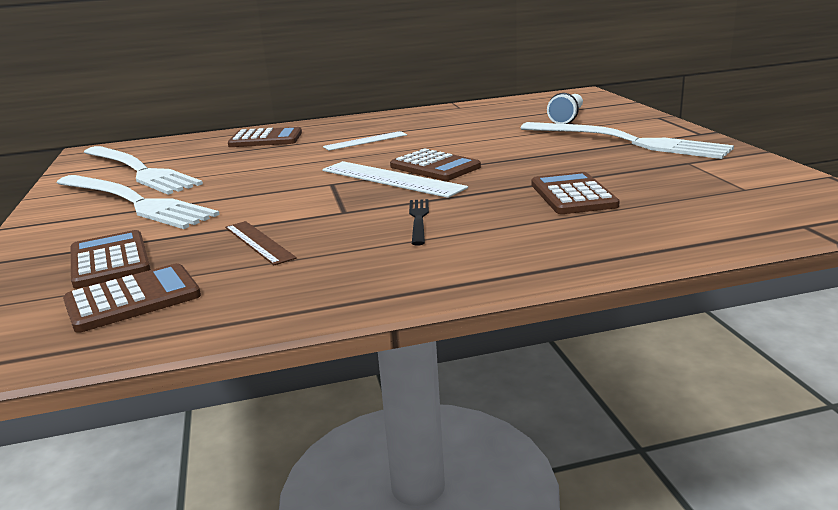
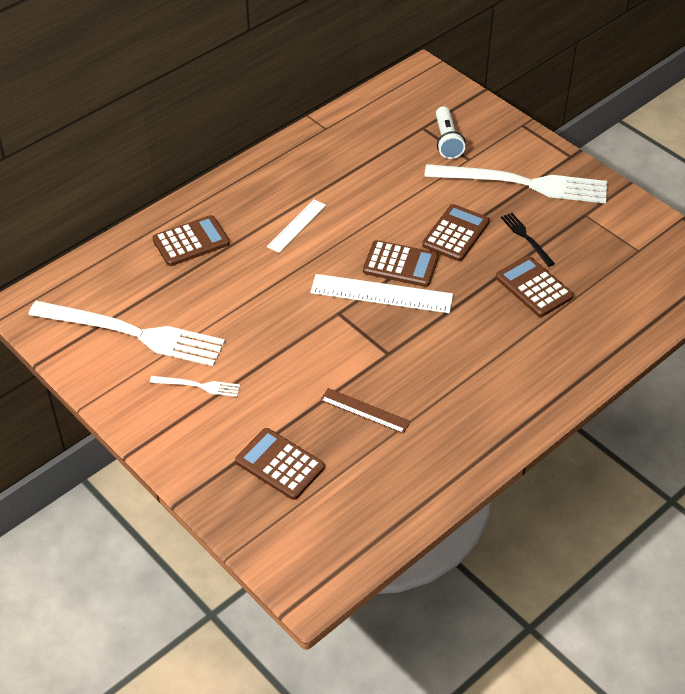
camera: 30 degrees left, 25 degrees up
white fork [57,175,220,229] -> white fork [150,376,240,397], size x0.43
brown calculator [63,263,201,333] -> brown calculator moved to [422,204,490,261]
black fork [409,199,429,246] -> black fork moved to [501,213,555,267]

